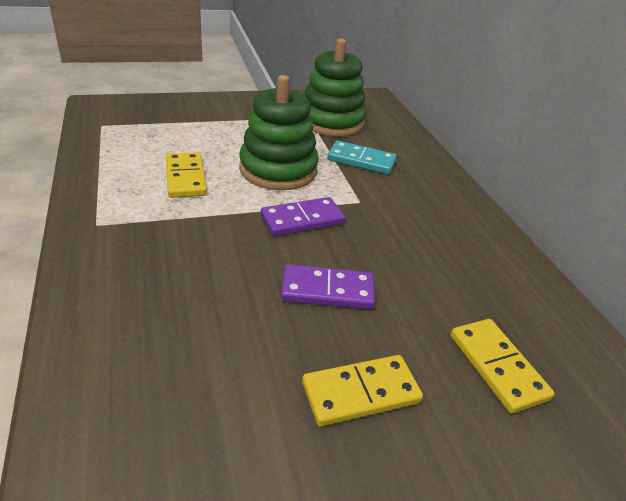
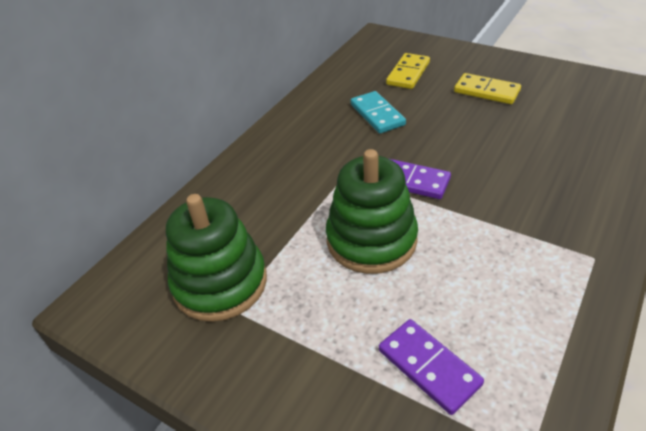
camera: 125 degrees left, 5 degrees up
yellow domino [166,152,207,198] -> none
purple domino [281,264,375,310] -> purple domino moved to [379,319,484,415]
turquoise domino [327,141,397,174] -> turquoise domino moved to [351,91,406,134]

